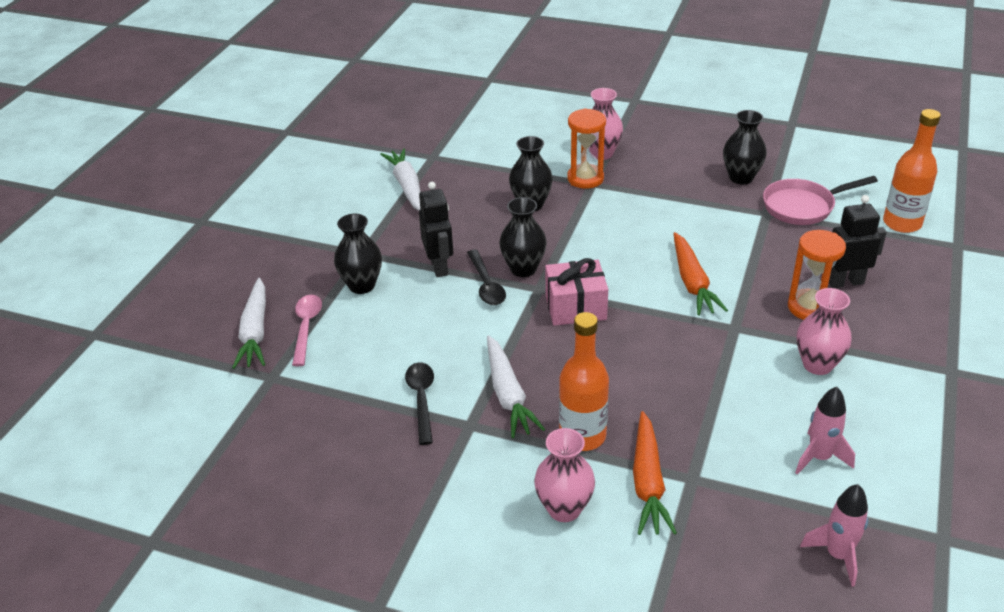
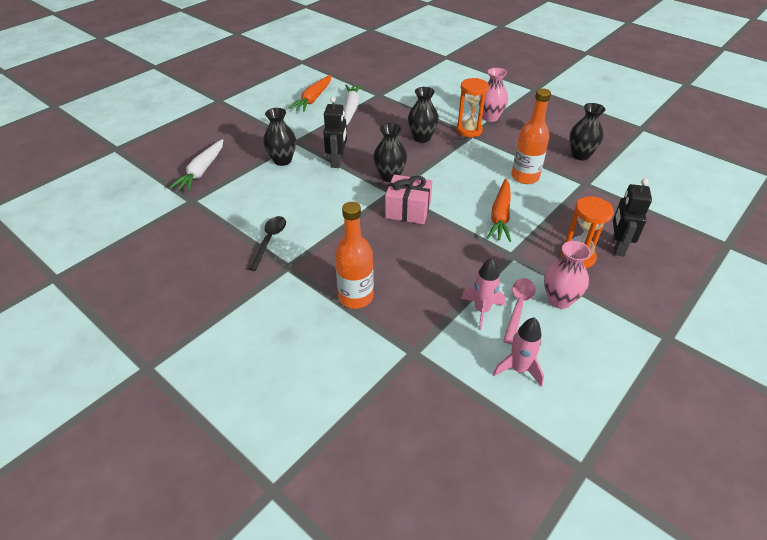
camera: 20 degrees right, 5 degrees up
pink spoon [292,295,322,366] -> pink spoon moved to [503,278,536,344]
black spoon [467,249,506,305] -> none
white carrot [487,335,545,438] -> none
pink vase [534,428,595,522] -> none
orange carrot [633,411,677,535] -> orange carrot moved to [289,75,331,112]
pink pan [763,176,878,225] -> none
pink rocket [800,484,868,587] -> pink rocket moved to [461,258,505,330]
black robot [829,195,887,288] -> black robot turned 90 degrees counterclockwise [612,179,652,256]
orange bottle [883,109,941,233] -> orange bottle moved to [511,88,551,184]

